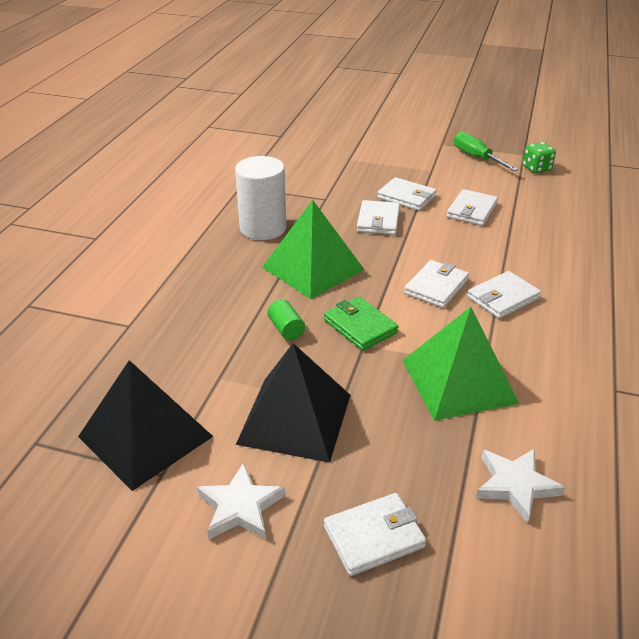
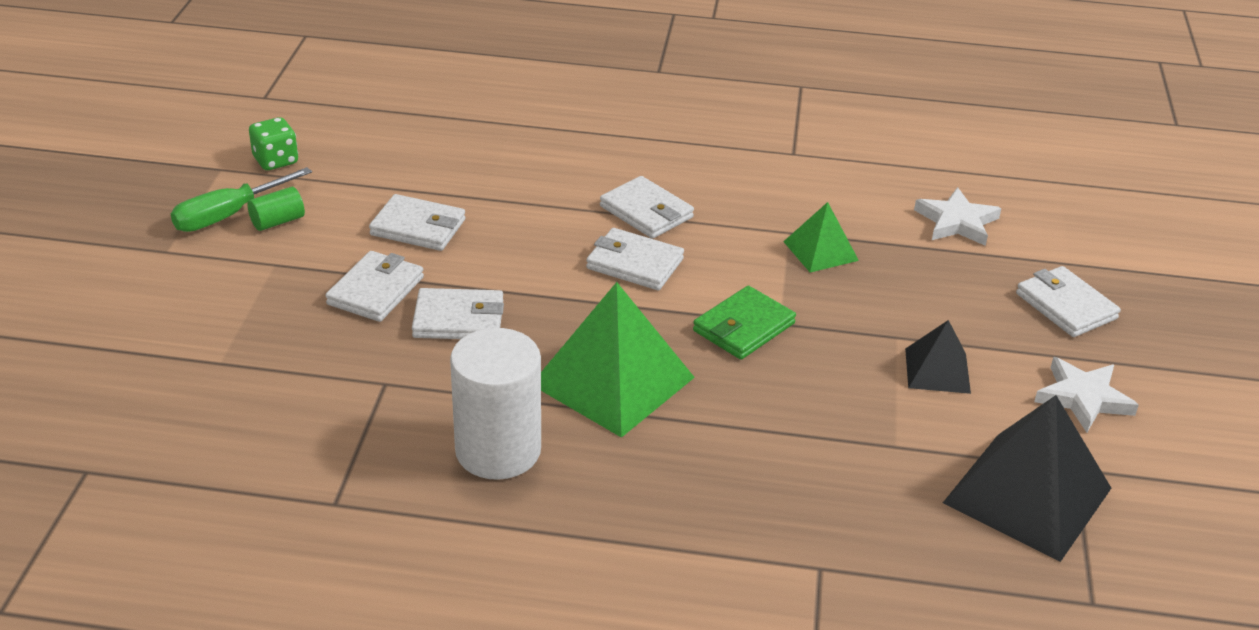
camera: 100 degrees left, 0 degrees up
black pyramid [236,343,350,463] -> black pyramid [905,320,971,394], size x0.53
green cylinder [267,299,305,340] -> green cylinder moved to [248,187,305,231]
green pyramid [402,307,519,421] -> green pyramid [783,202,859,273], size x0.53

